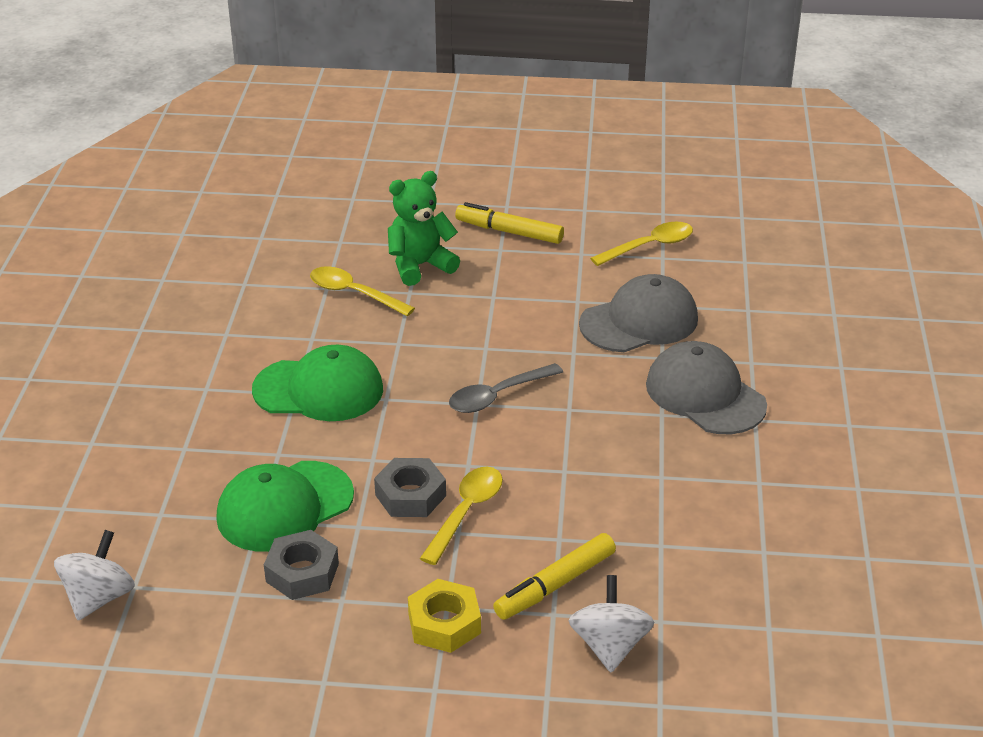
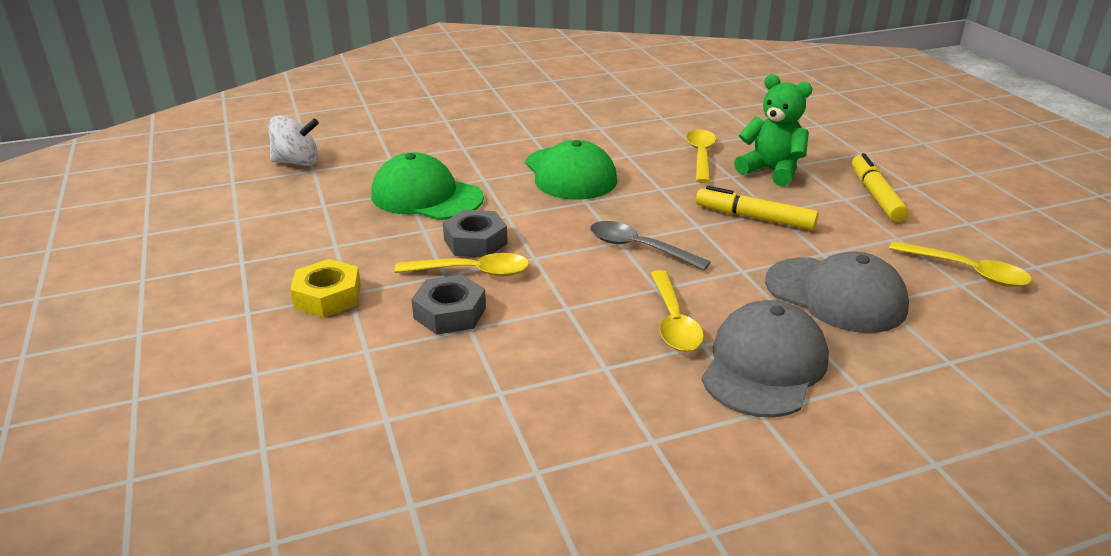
camera: 65 degrees right, 5 degrees down
grey nut [264,530,339,600] -> grey nut moved to [411,274,486,335]
yellow marker [493,533,616,620] -> yellow marker moved to [696,186,818,230]
white spinning top [568,575,655,672] -> none
none -> yellow spoon [650,270,704,352]

